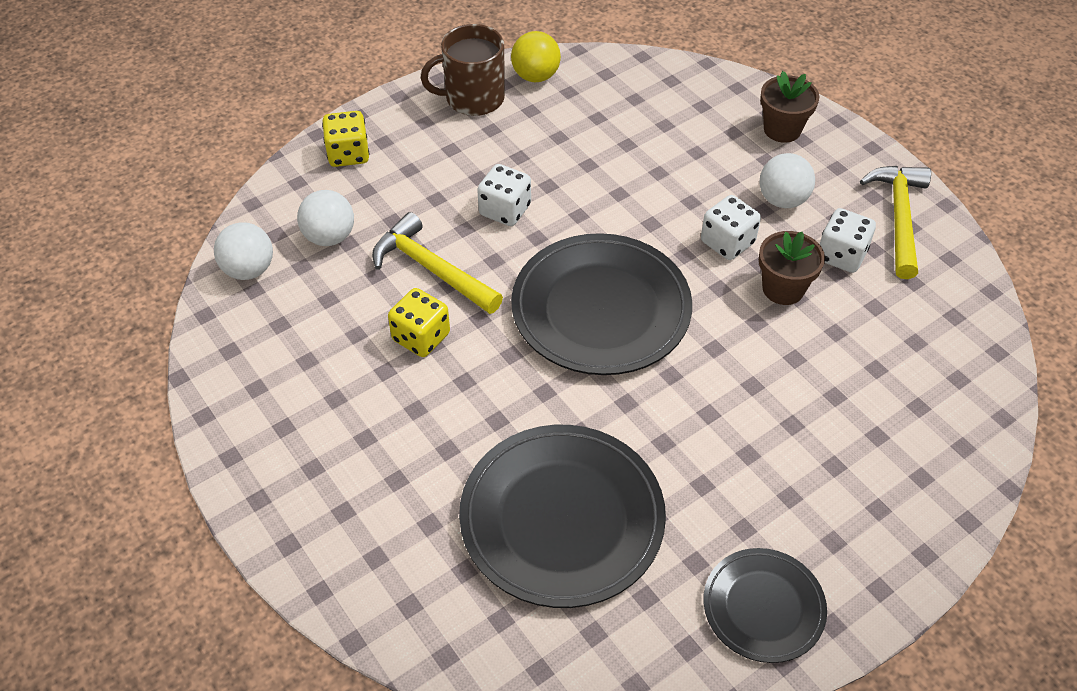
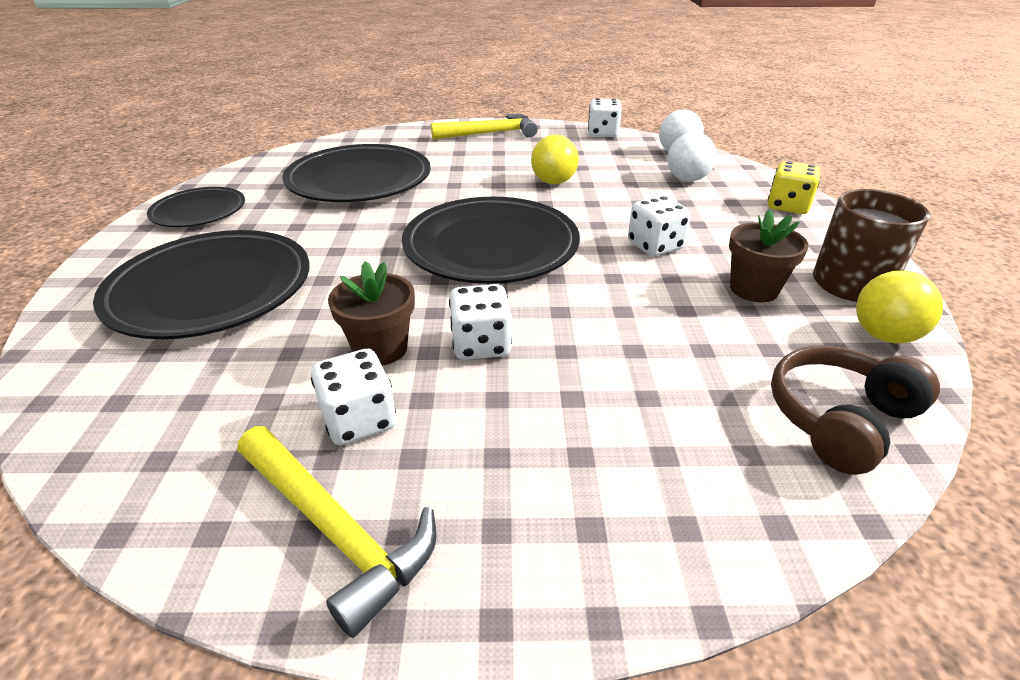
camera: 125 degrees right, 15 degrees down
yellow hammer [372,212,503,314] -> yellow hammer moved to [431,114,538,140]
yellow dice [388,288,450,357] -> yellow ball [531,135,579,184]
white ball [759,153,815,208] -> none
brown flower pot [760,71,819,143] -> brown flower pot moved to [729,209,809,302]
none -> black plate [93,230,309,339]
none -> white dice [588,98,622,137]
none -> brown headphones [771,345,940,475]

